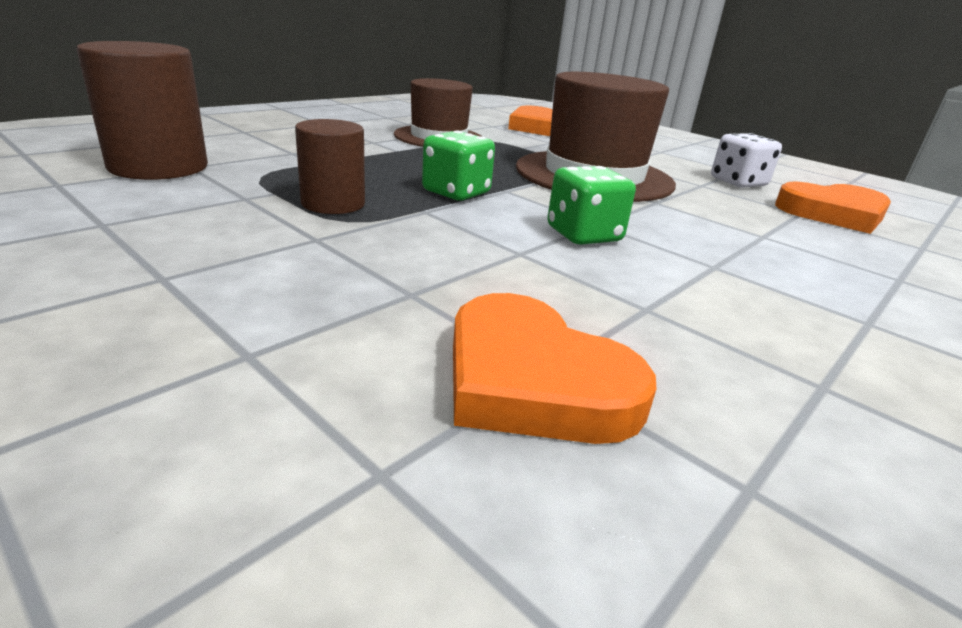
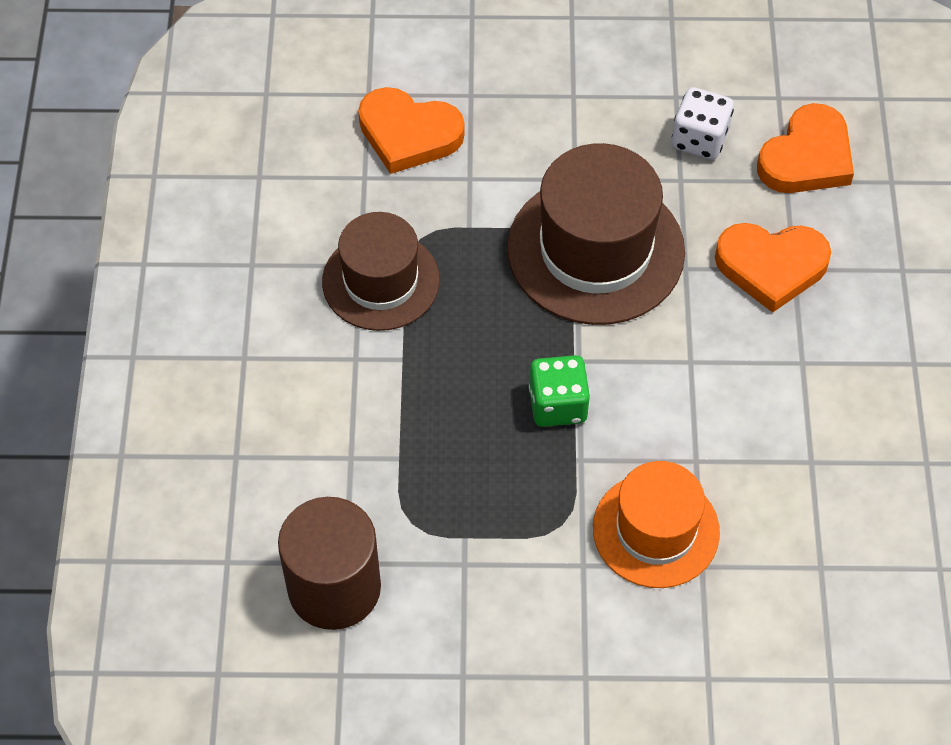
camera: 40 degrees left, 30 degrees up
brown cylinder [295,119,365,214] -> none
orange heart [453,293,656,444] -> orange heart moved to [715,223,831,313]
green dice [547,166,636,245] -> none
none -> orange hat [593,461,720,588]

